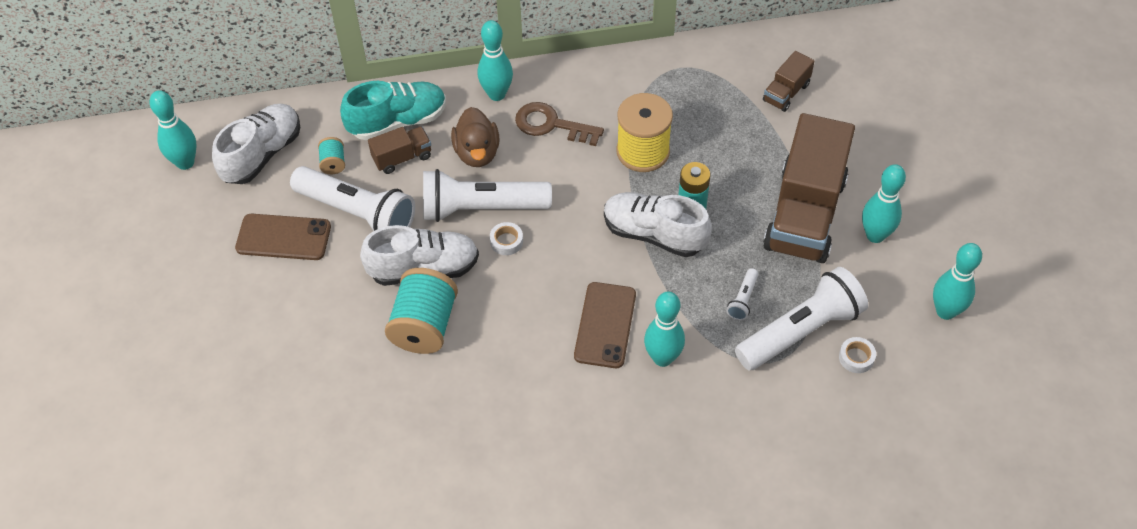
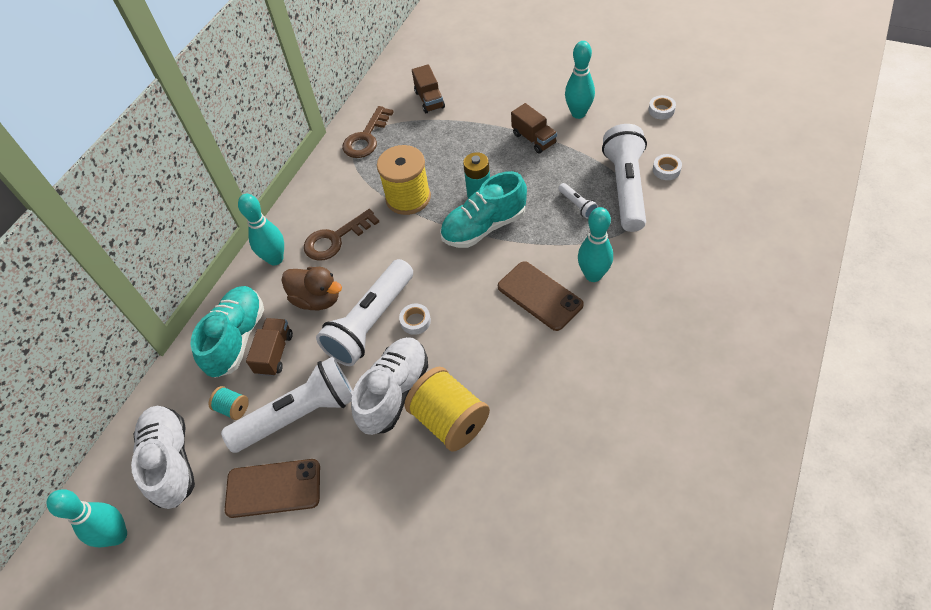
camera: 50 degrees left, 0 degrees up
brown phone [235,214,331,260] -> brown phone turned 45 degrees clockwise [225,459,320,518]
turquoise spool [385,268,458,354] -> yellow spool [404,367,490,451]
white shoe [604,192,712,257] -> turquoise shoe [440,171,527,248]
brown truck [763,113,855,263] -> brown truck [511,103,557,154], size x0.45
turquoise bowling pin [933,243,982,320] -> white tape [648,95,676,119]
none -> brown key [342,106,393,158]

